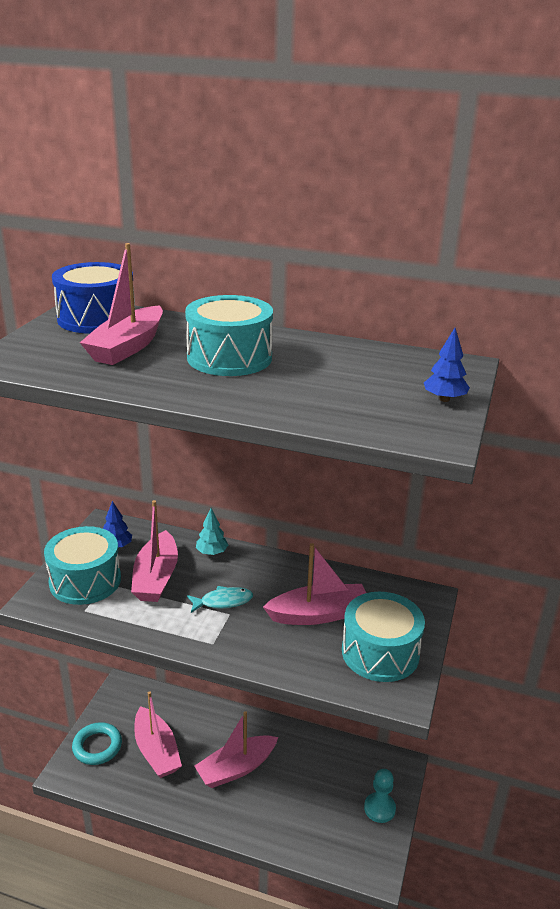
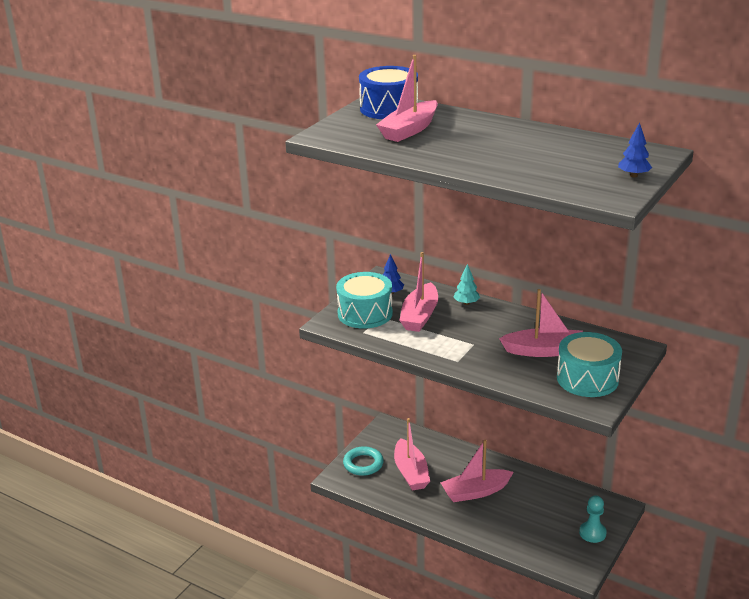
camera: 15 degrees right, 0 degrees up
turquoise drum [185,295,273,376] -> none
turquoise fish [187,586,253,613] -> none

